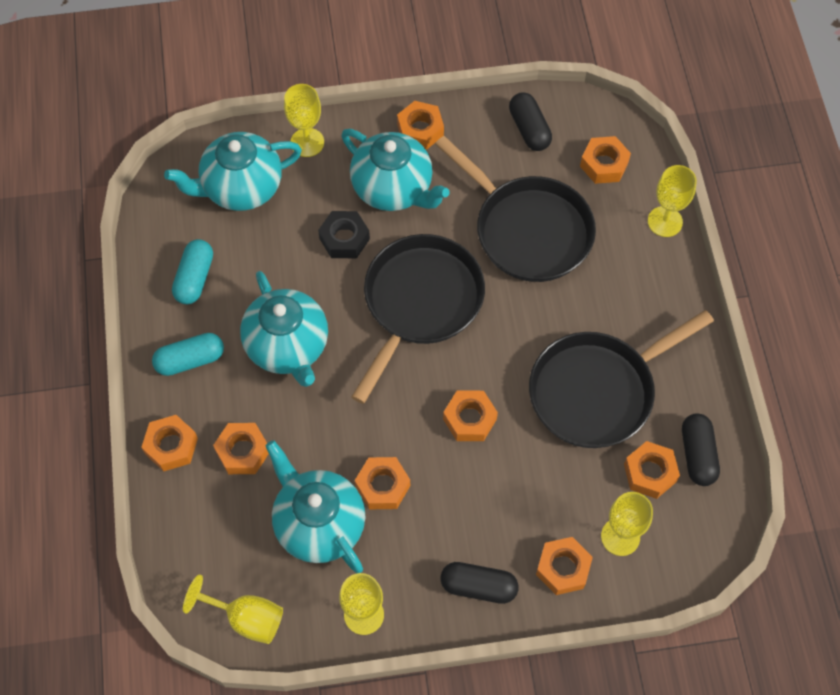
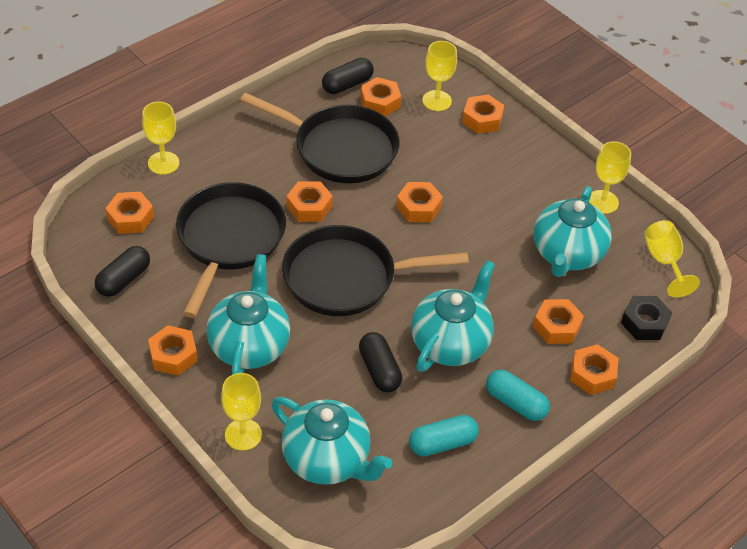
camera: 125 degrees left, 15 degrees down
black nut [318,211,370,258] -> black nut moved to [621,296,672,340]
orange nut [355,457,410,509] -> orange nut moved to [286,181,333,222]
black capsule [441,562,519,604] -> black capsule moved to [359,332,402,392]

